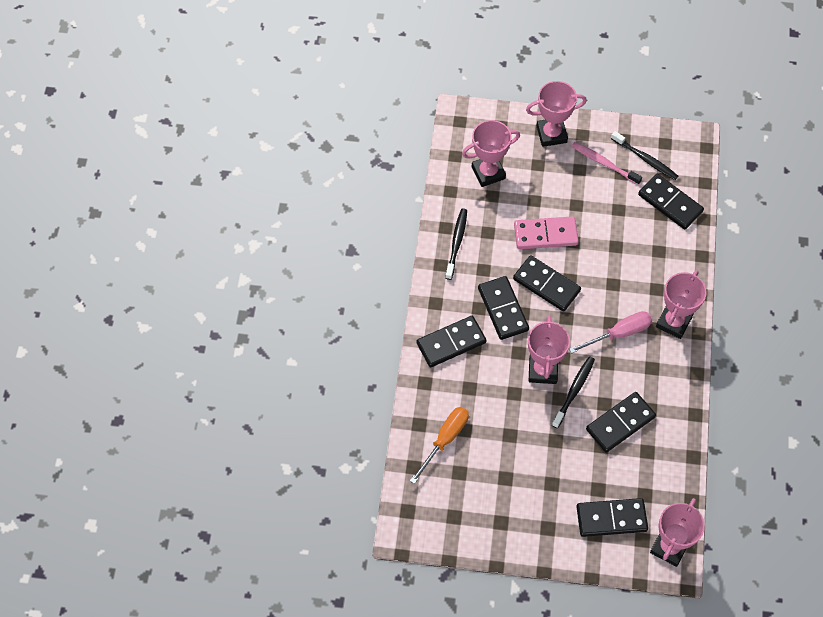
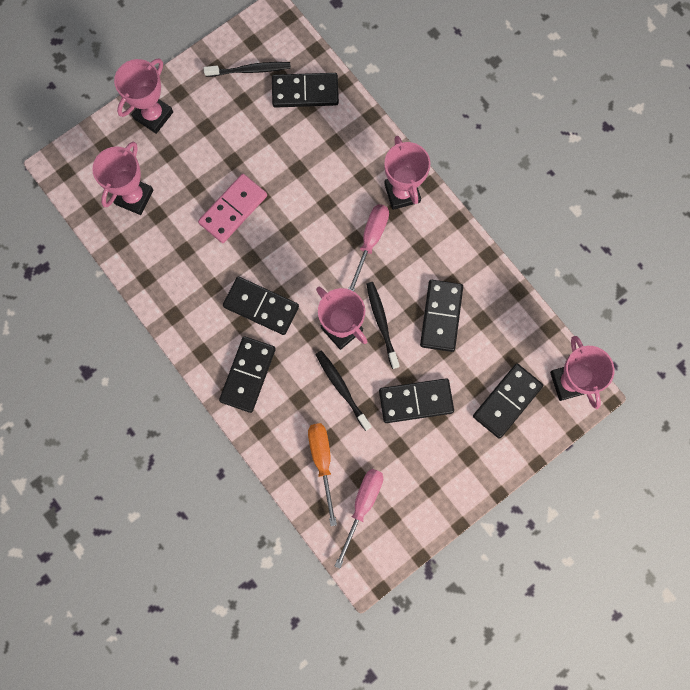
camera: 45 degrees left, 15 degrees up
black toothbrush [445,209,467,280] -> black toothbrush moved to [315,350,372,431]
black domino [513,255,581,312] -> black domino moved to [379,378,454,423]
pink toothbrush [571,142,642,185] -> none
none -> pink screwdriver [335,469,383,569]

